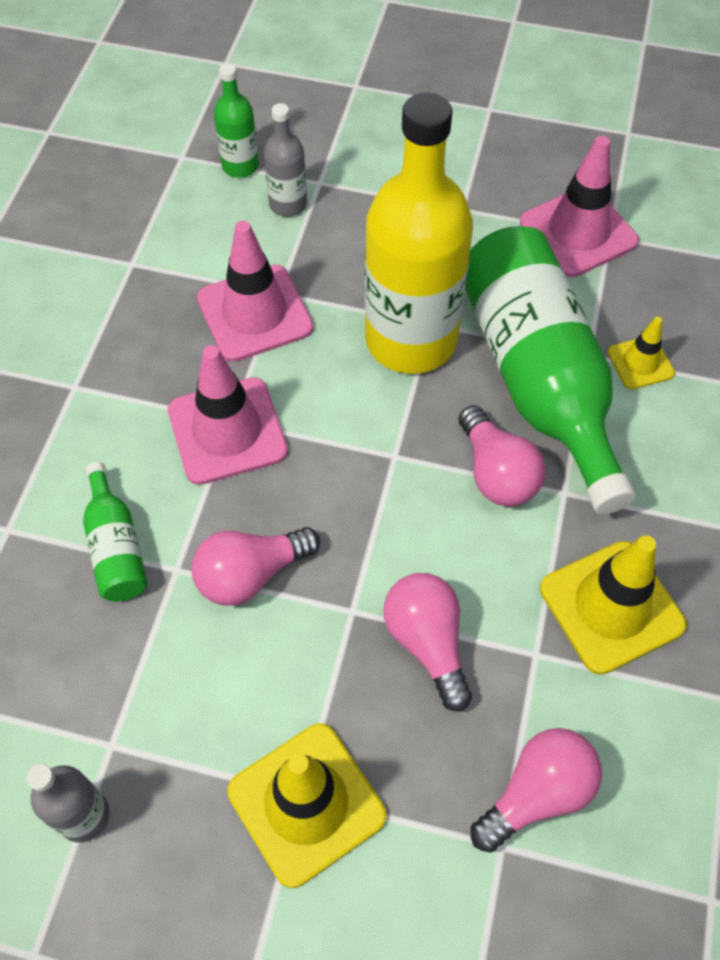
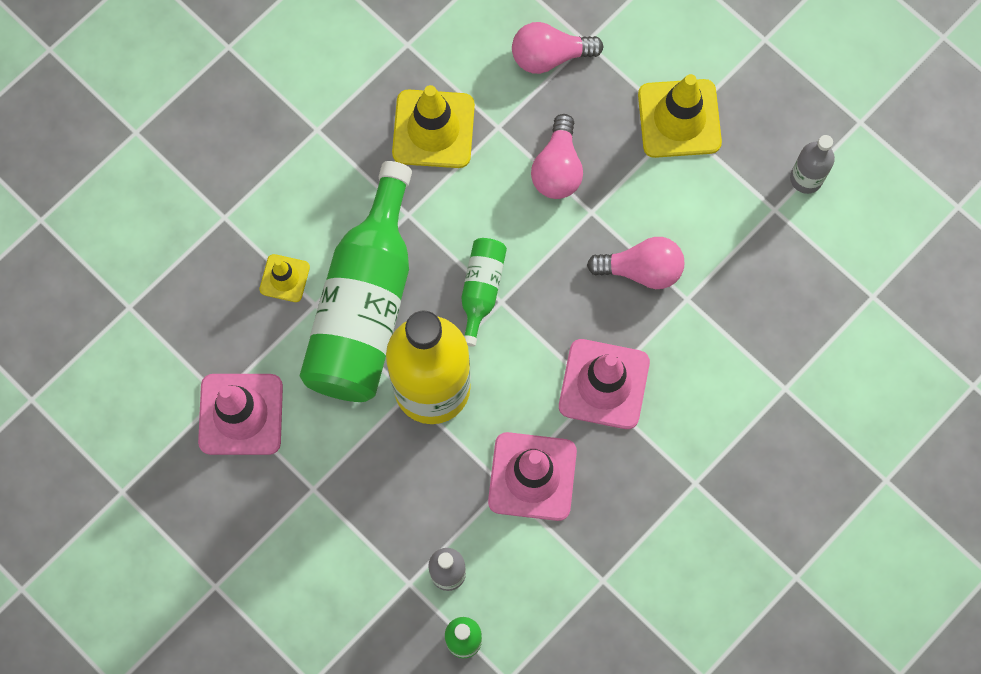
camera: 150 degrees left, 15 degrees up
green bottle [83,462,148,602] -> green bottle moved to [461,238,507,347]
pink light bulb [458,405,546,506] -> none

